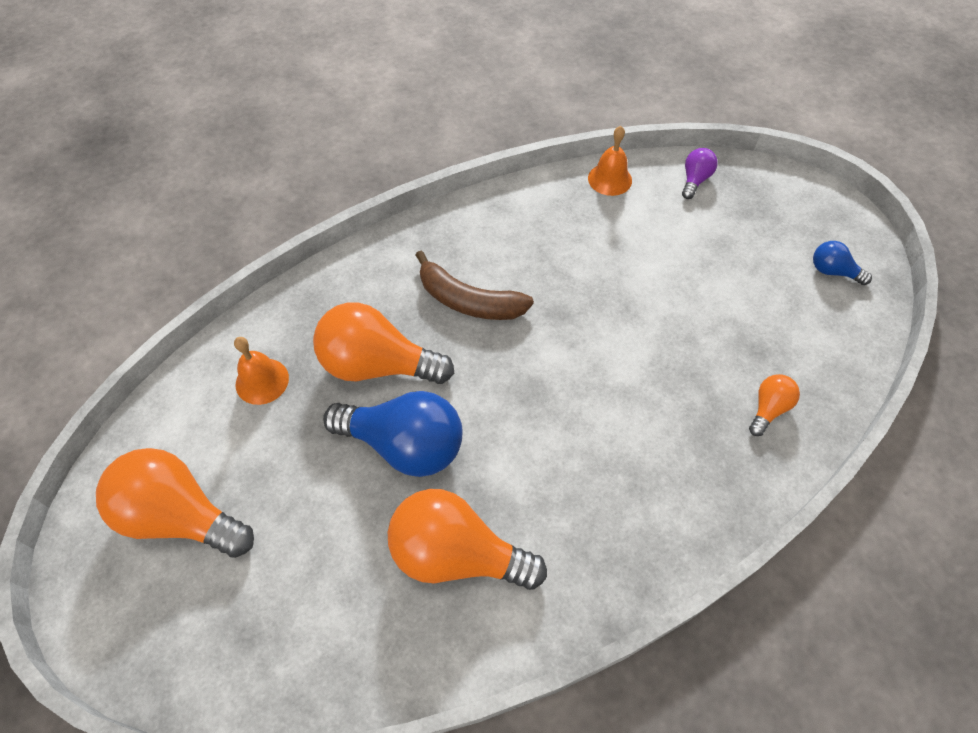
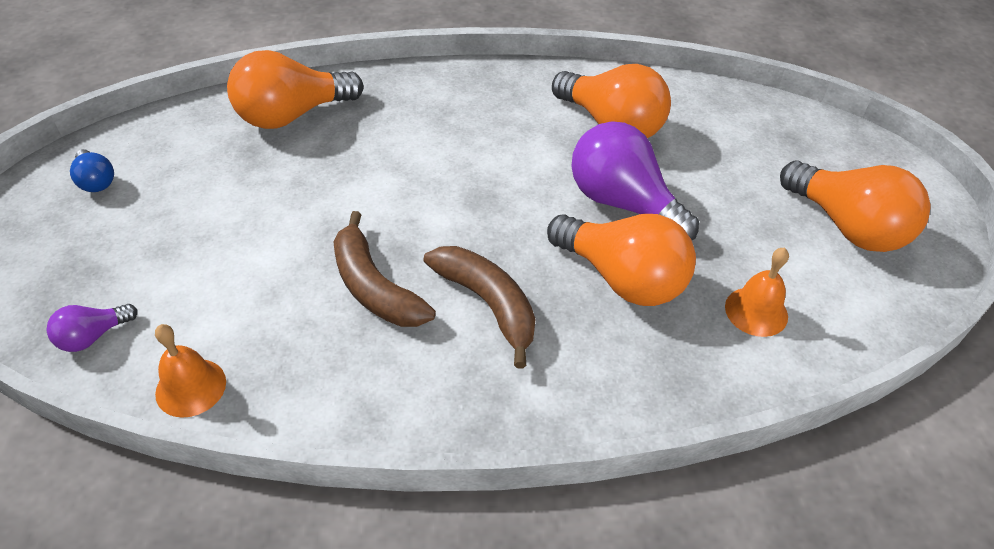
camera: 155 degrees left, 10 degrees down
blue light bulb [323,391,463,477] -> purple light bulb [571,122,699,240]
orange light bulb [749,374,800,436] -> orange light bulb [227,50,363,129], size x2.08
none -> brown banana [334,211,436,327]

